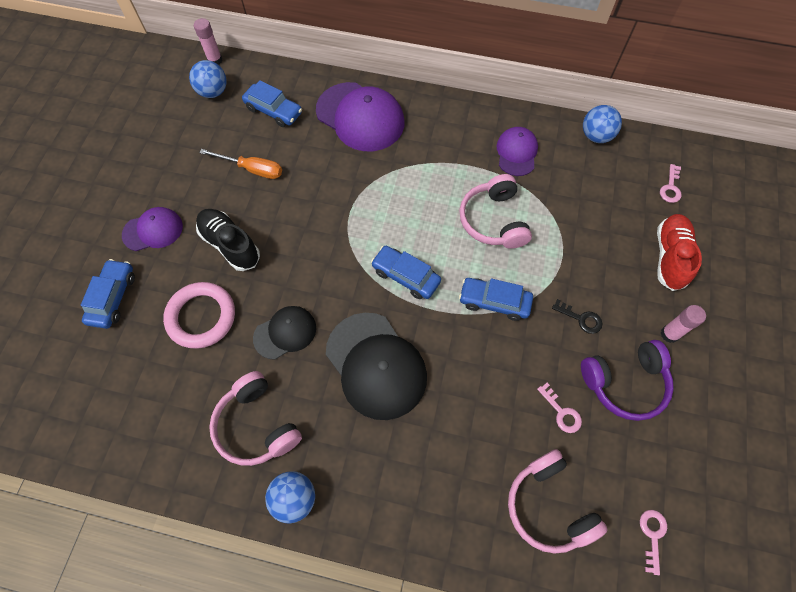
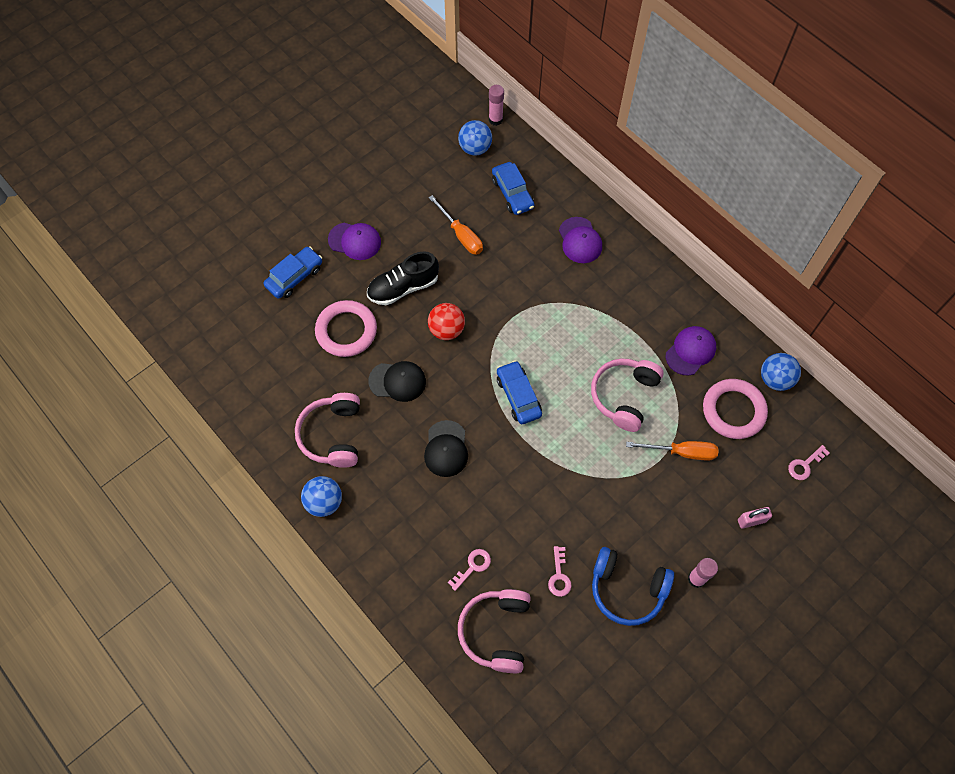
camera: 35 degrees right, 0 degrees up
black shoe [196,209,260,271] -> black shoe turned 105 degrees counterclockwise [367,251,439,305]
purple cap [316,82,404,151] -> purple cap [559,217,602,263], size x0.57
black cap [326,313,427,420] -> black cap [424,420,468,477], size x0.57
blue car [459,278,533,321] -> none
black key [552,299,603,334] -> none
purple headphones [581,340,674,421] -> blue headphones [592,547,674,626]
pink key [640,510,667,575] -> pink key moved to [448,549,491,591]
red shoe [657,214,702,291] -> pink padlock [738,507,772,529]
none -> red ball [428,303,465,340]
none -> orange screwdriver [626,441,719,461]
none -> pink ring [703,379,768,439]

